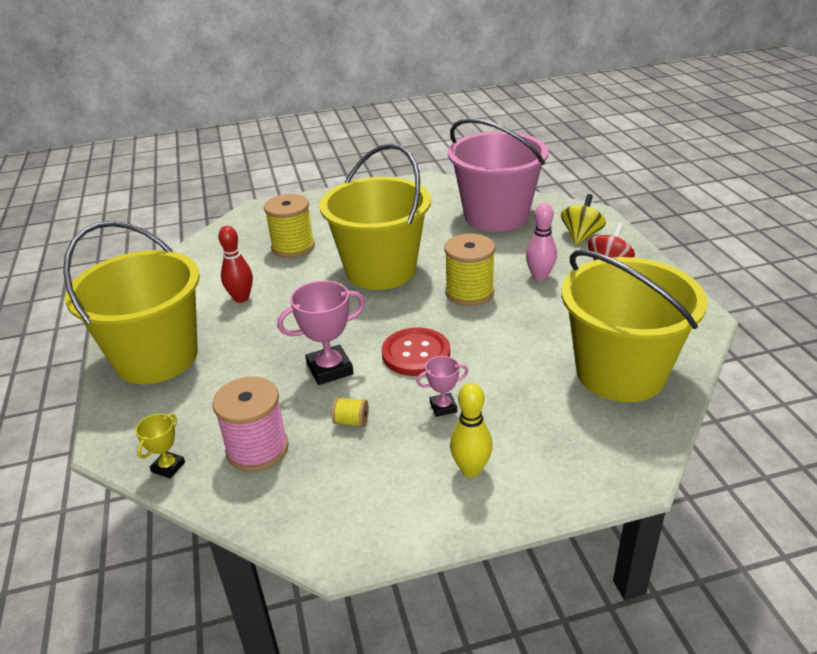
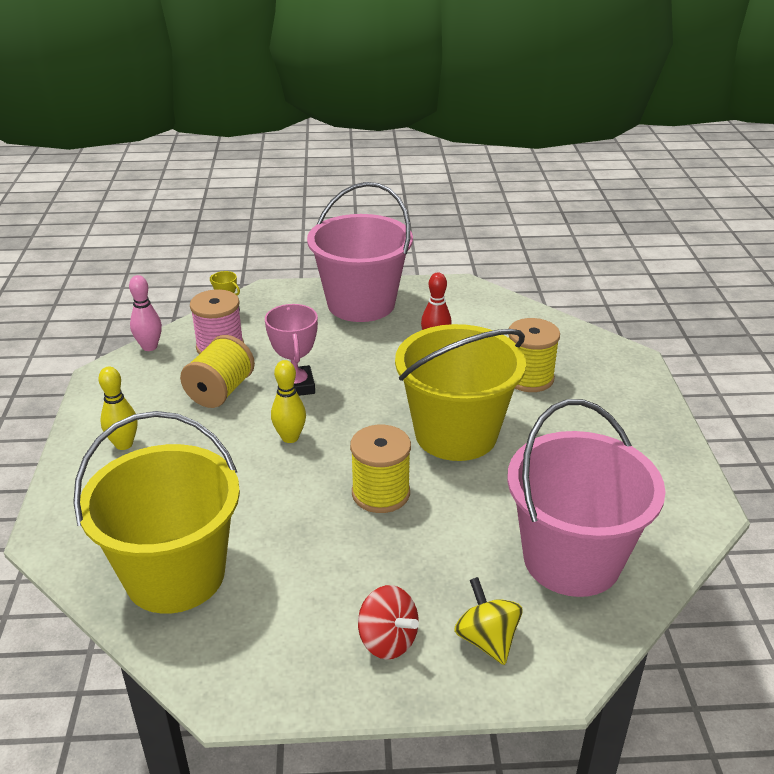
camera: 100 degrees right, 0 degrees up
yellow bucket [63,221,200,384] -> pink bucket [307,182,413,322]
yellow spool [332,397,369,427] -> yellow spool [180,335,255,408], size x2.21
red button [382,327,450,376] -> yellow bowling pin [271,360,306,443]
pink trophy [416,356,469,417] -> none
pink bowling pin [526,203,557,281] -> pink bowling pin moved to [129,275,162,351]
yellow spinning top [561,194,606,245] -> yellow spinning top turned 150 degrees counterclockwise [454,577,522,665]

